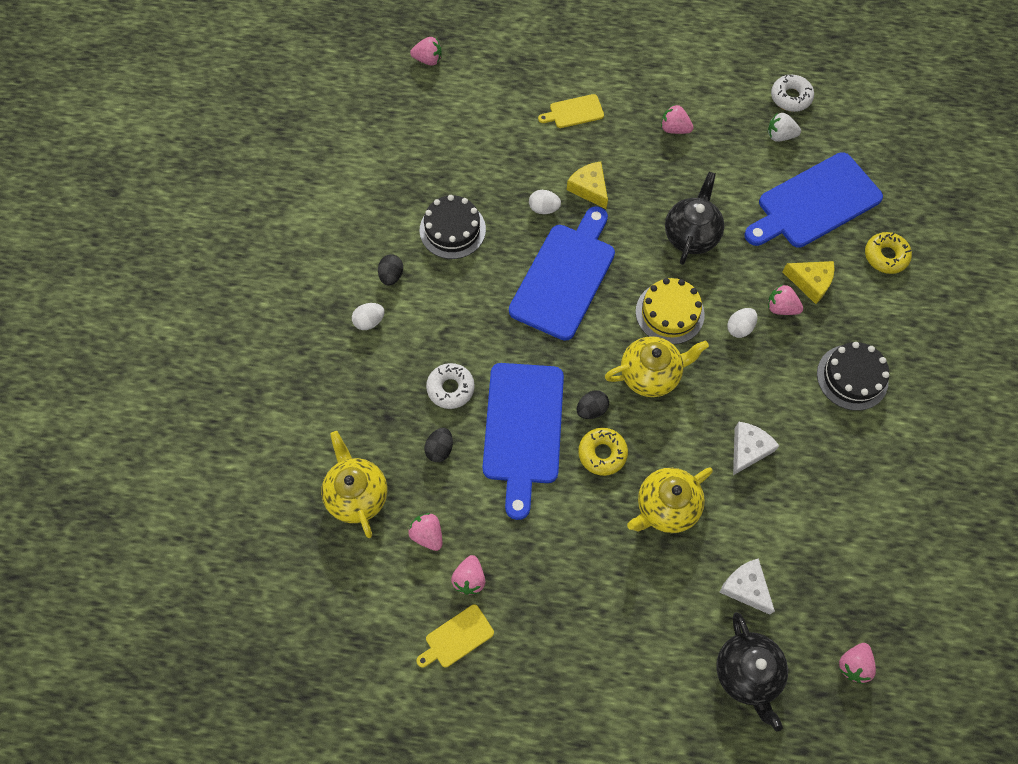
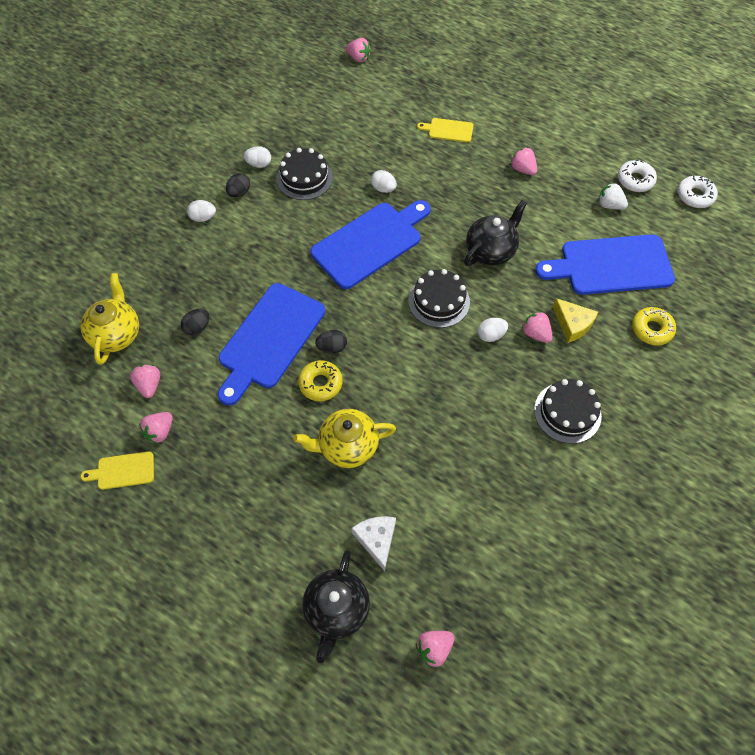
camera: 25 degrees right, 5 degrees down
white donut [426,363,475,409] -> white donut moved to [677,176,718,208]
yellow cheese [567,162,608,209] -> none
yellow teapot [605,336,709,397] -> none
yellow cake [636,278,705,344] -> black cake [408,269,470,328]
white cheese [733,422,779,475] -> none
none -> white egg [244,146,271,168]

